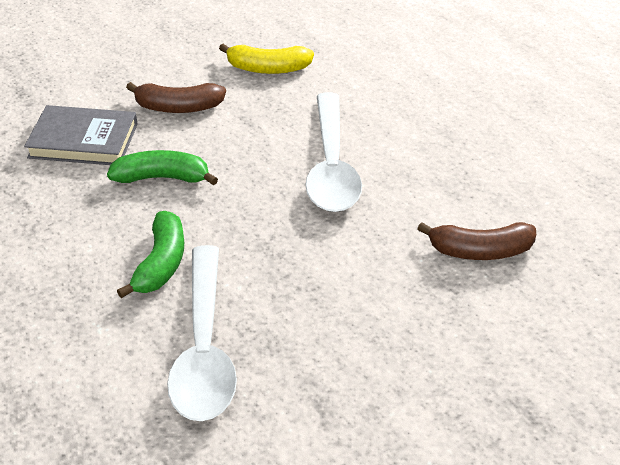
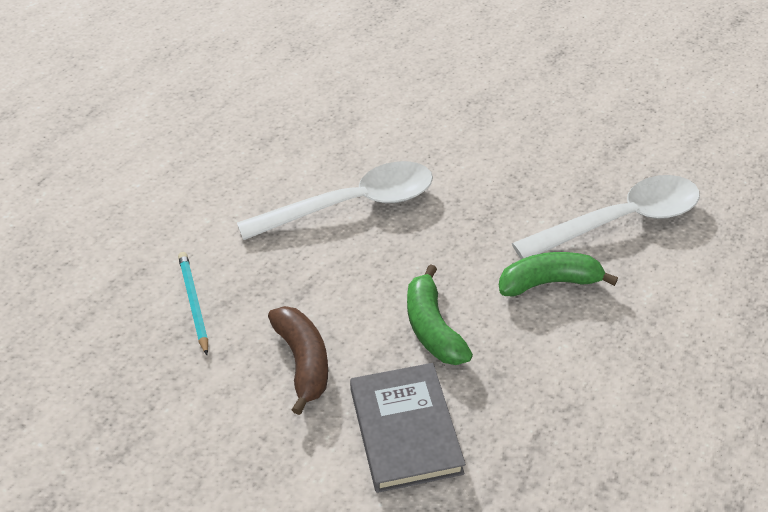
camera: 110 degrees left, 5 degrees up
yellow banana [219,44,314,74] -> turquoise pencil [178,252,208,355]
brown banana [417,222,536,260] -> none

